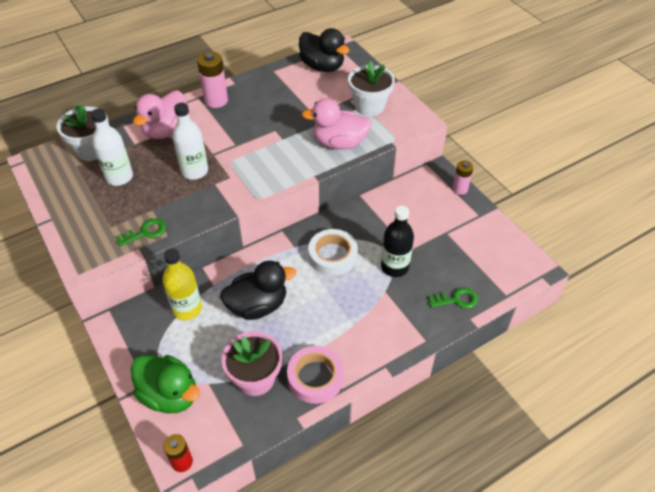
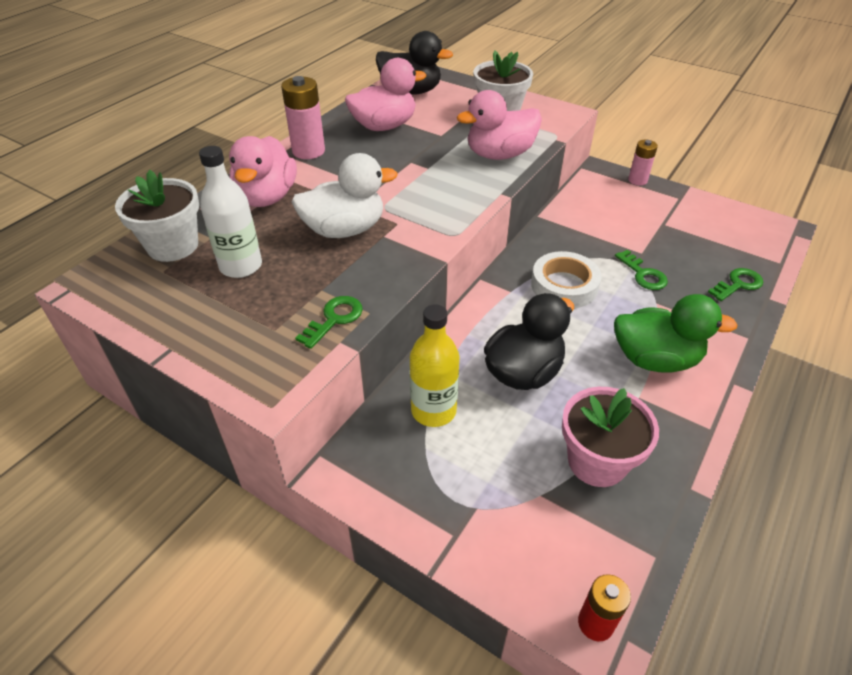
camera: 25 degrees left, 5 degrees down
green duck [131,355,200,413] -> green duck moved to [614,294,737,373]
white bottle [172,103,208,180] -> white duck [291,153,398,238]
pink tape [287,346,344,404] -> none
black bottle [381,206,414,277] -> green key [615,250,668,290]
none -> pink duck [345,58,426,131]

